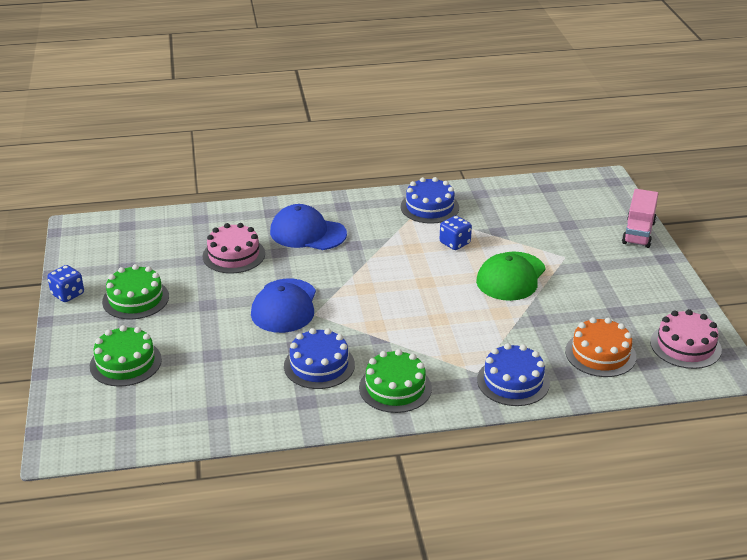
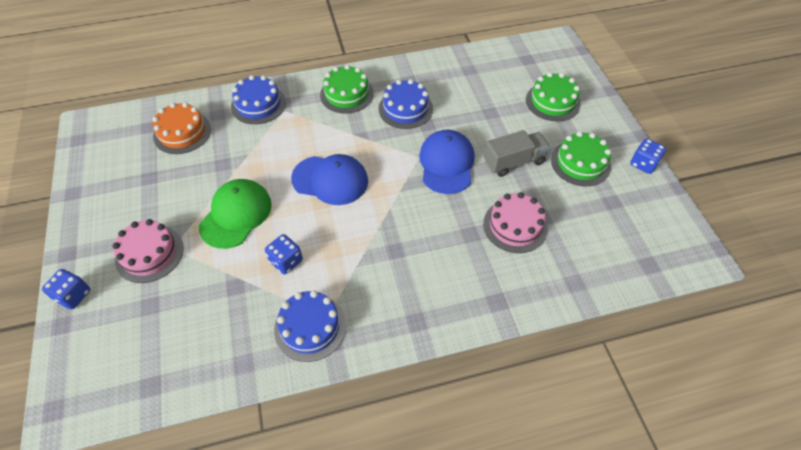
camera: 175 degrees right, 20 degrees up
blue cap [270,204,347,250] -> blue cap moved to [291,154,368,205]
pink truck [622,189,658,248] -> blue dice [42,269,90,309]
pink cake [650,309,722,369] -> pink cake moved to [112,219,184,283]
none -> grey truck [484,130,550,177]

